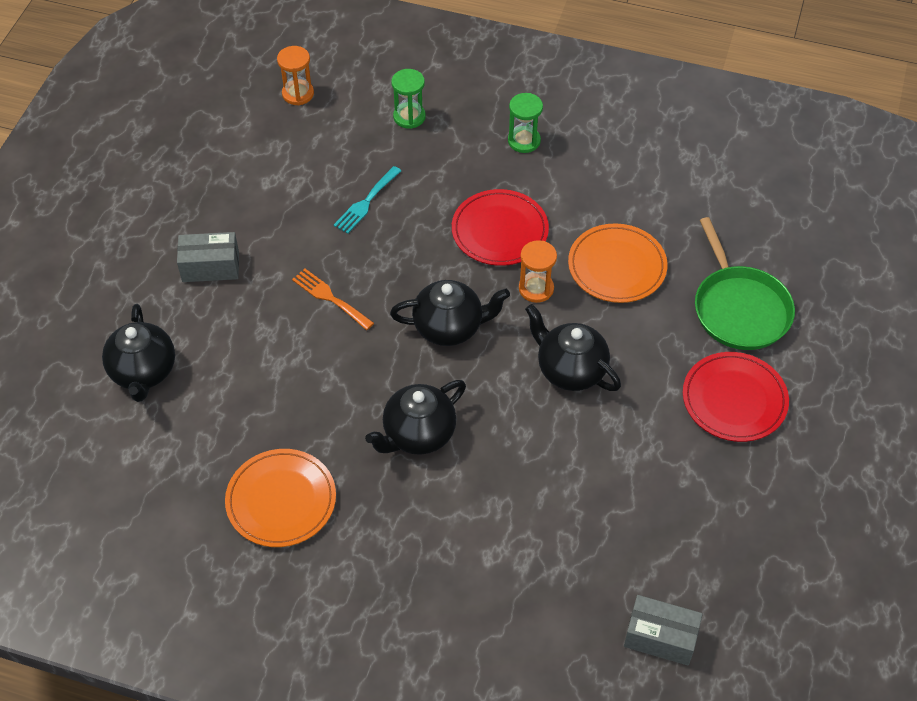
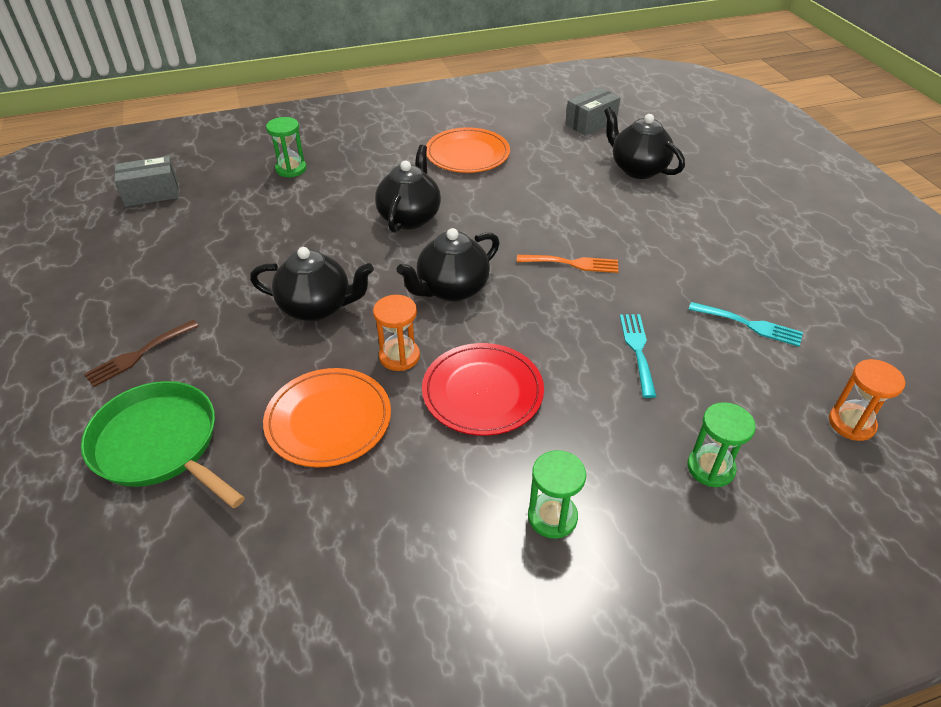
camera: 145 degrees right, 10 degrees down
grey box [177,232,239,282] -> grey box moved to [565,87,620,136]
red plate [683,352,789,442] -> brown fork [84,320,199,387]
none -> green hourglass [266,117,307,178]
none -> turquoise fork [688,302,803,347]

